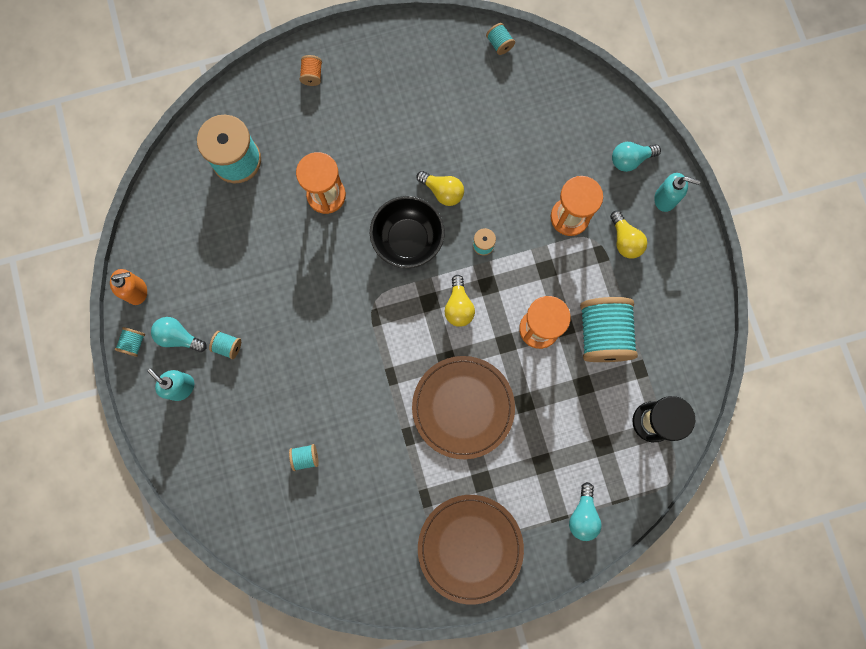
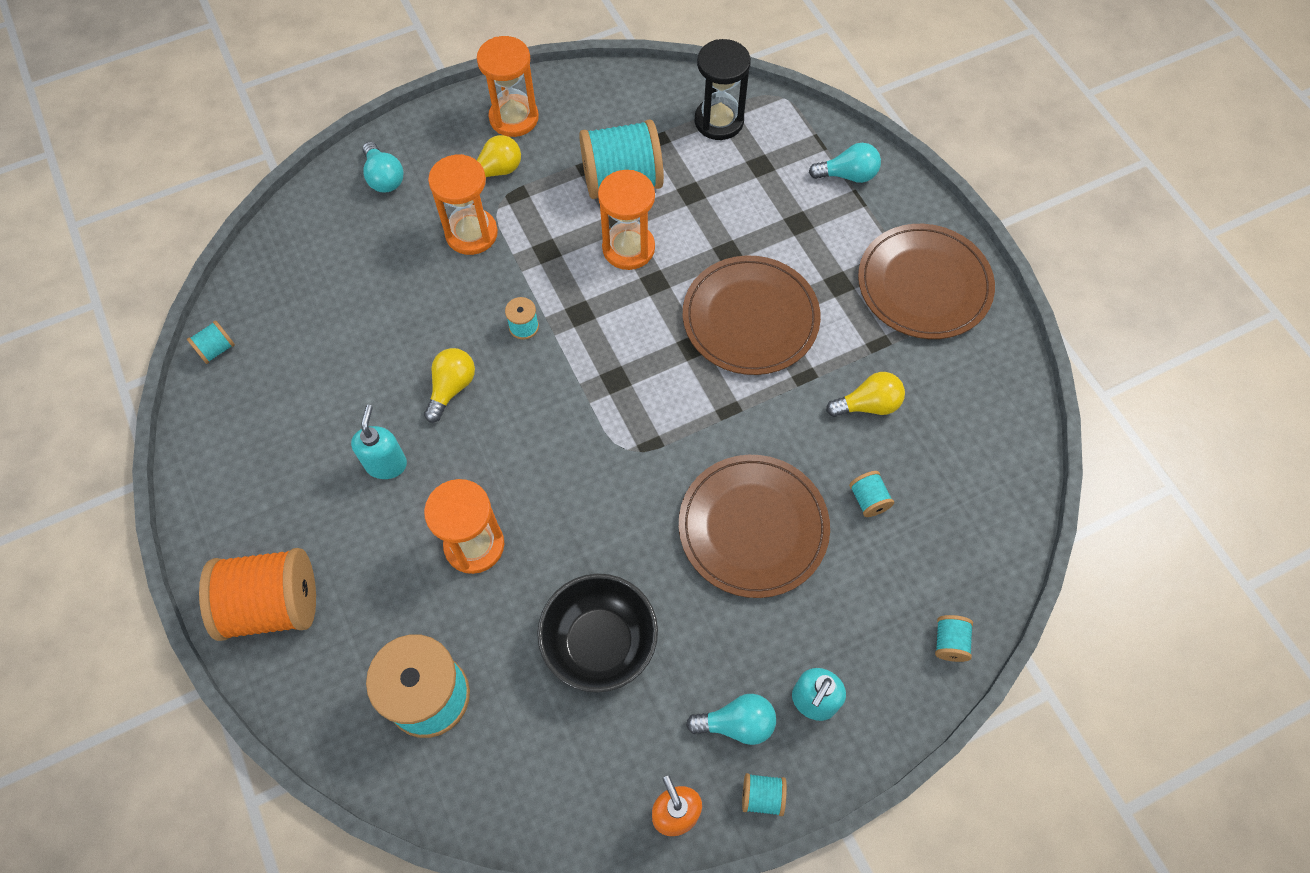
camera: 100 degrees left, 15 degrees down
turquoise light bulb [151,317,207,352] -> turquoise light bulb turned 105 degrees counterclockwise [686,694,776,745]
turquoise spool [209,331,241,359] -> turquoise spool moved to [935,615,973,662]
orange spool [300,55,322,86] -> orange spool [199,548,316,641], size x2.34
black bowl [370,196,445,268] -> black bowl moved to [537,574,658,693]
yellow light bulb [445,275,475,327] -> yellow light bulb moved to [826,372,905,417]
turquoise soap dispenser [654,173,700,212] -> turquoise soap dispenser moved to [351,405,407,479]
none -> orange hourglass [477,36,539,137]
none -> brown plate [679,455,830,598]

